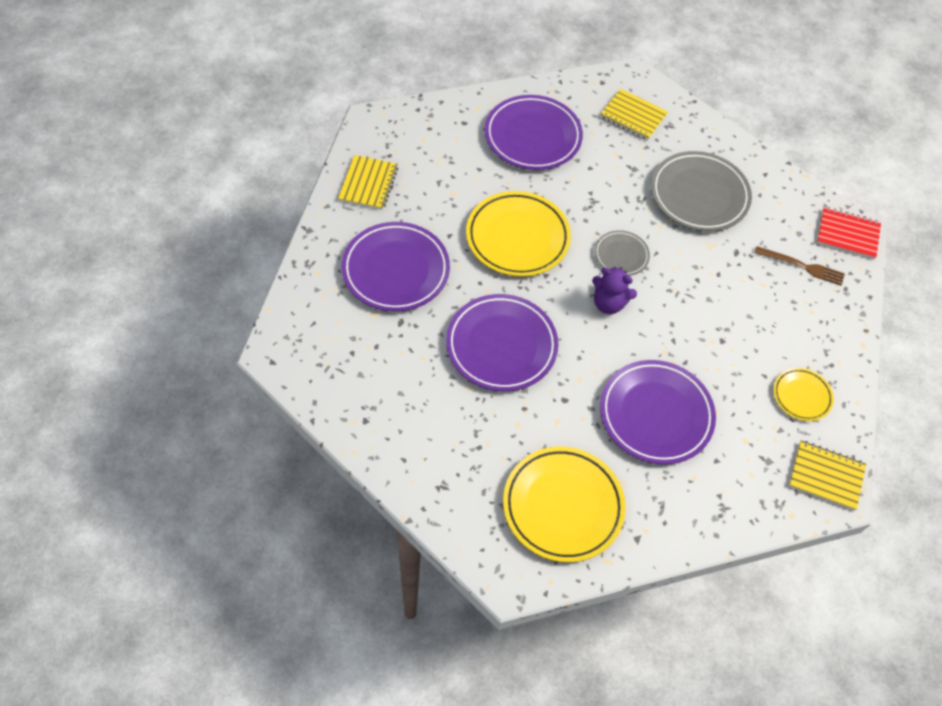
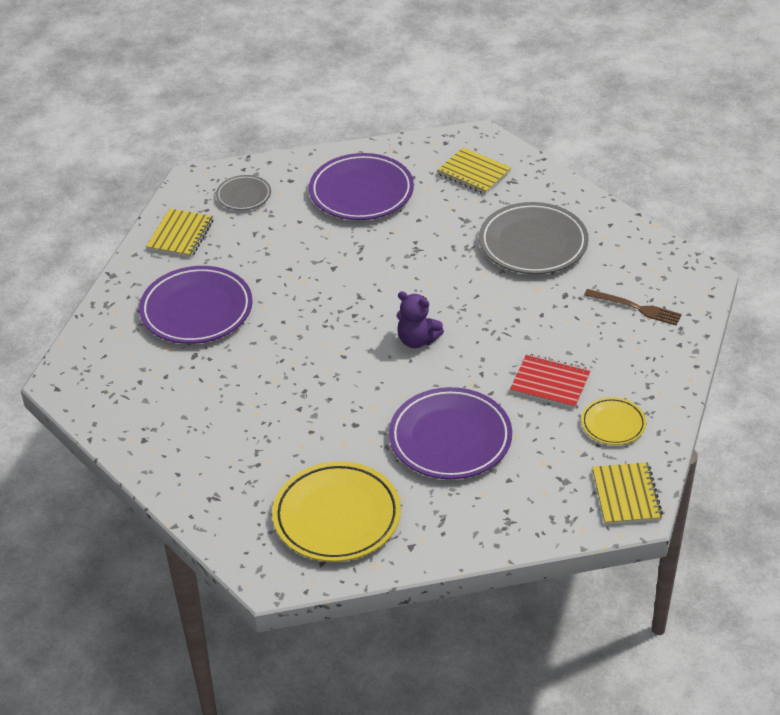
camera: 10 degrees right, 15 degrees down
purple plate [446,294,558,391] -> none
yellow plate [466,191,571,277] -> none
grey plate [594,230,650,276] -> grey plate moved to [216,175,271,210]
yellow notebook [789,440,866,511] -> yellow notebook turned 60 degrees clockwise [592,462,663,525]
red notebook [817,207,881,259] -> red notebook moved to [510,354,591,409]

